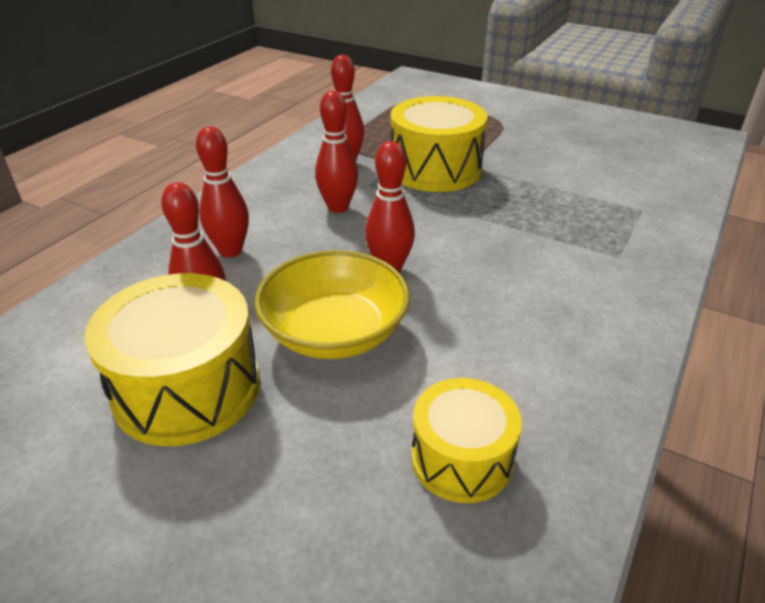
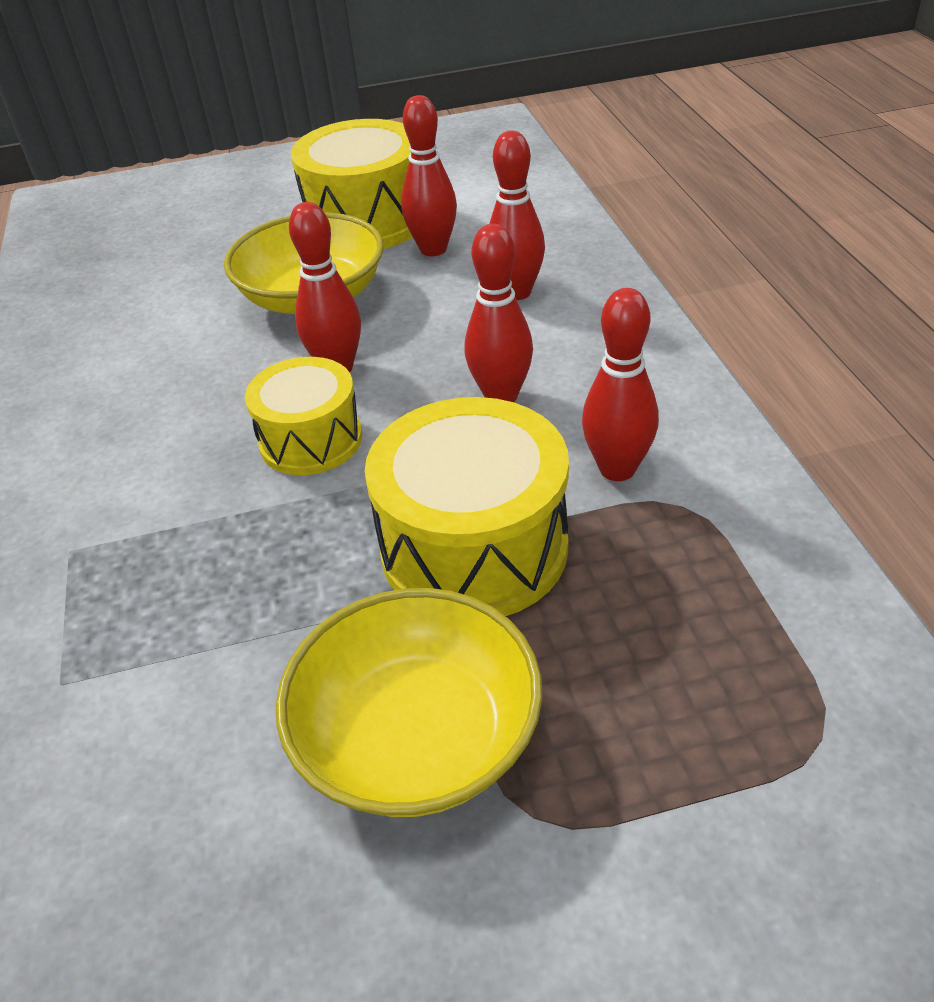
camera: 140 degrees right, 5 degrees up
yellow drum [411,378,522,503] -> yellow drum moved to [245,357,362,475]
none -> yellow bowl [276,588,542,817]

